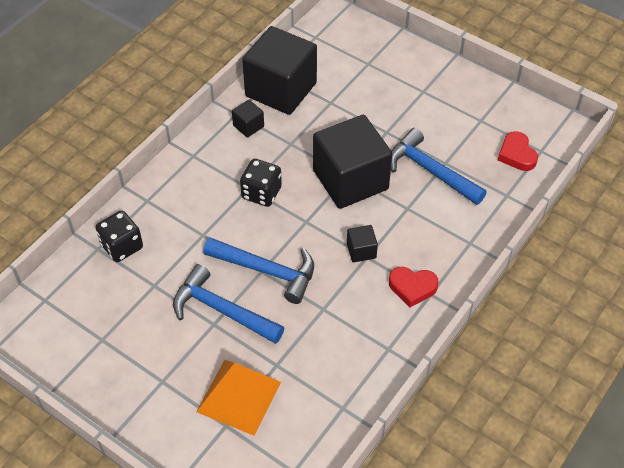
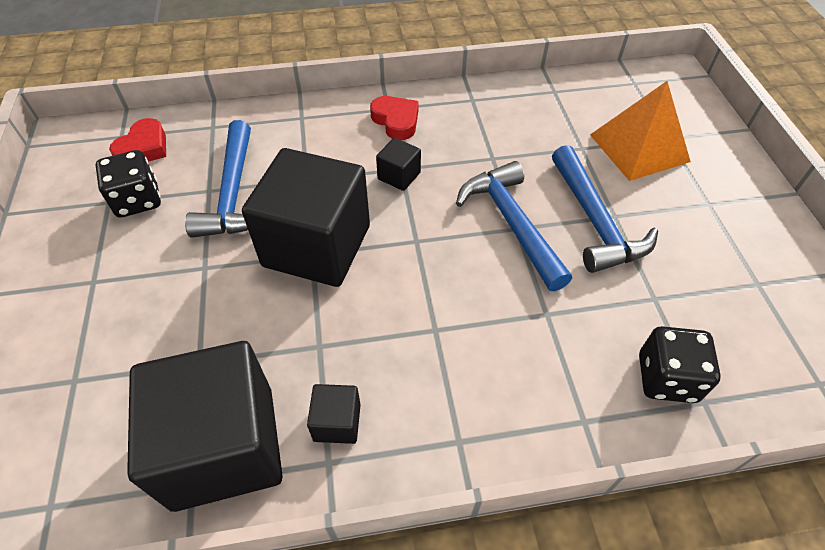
camera: 135 degrees left, 0 degrees up
black dice [240,159,282,207] -> black dice moved to [95,150,161,218]

